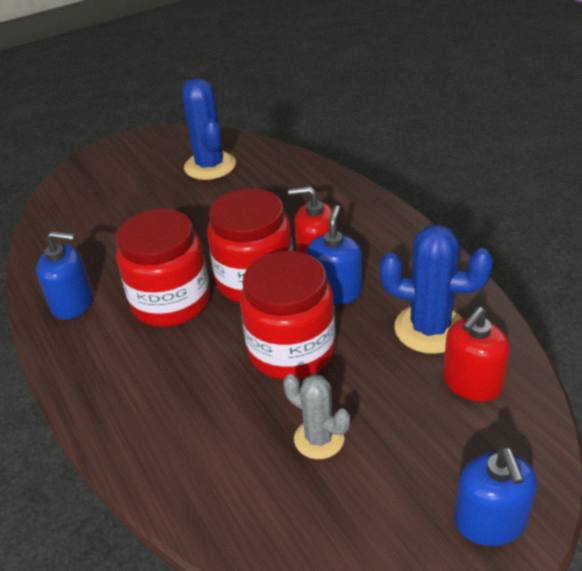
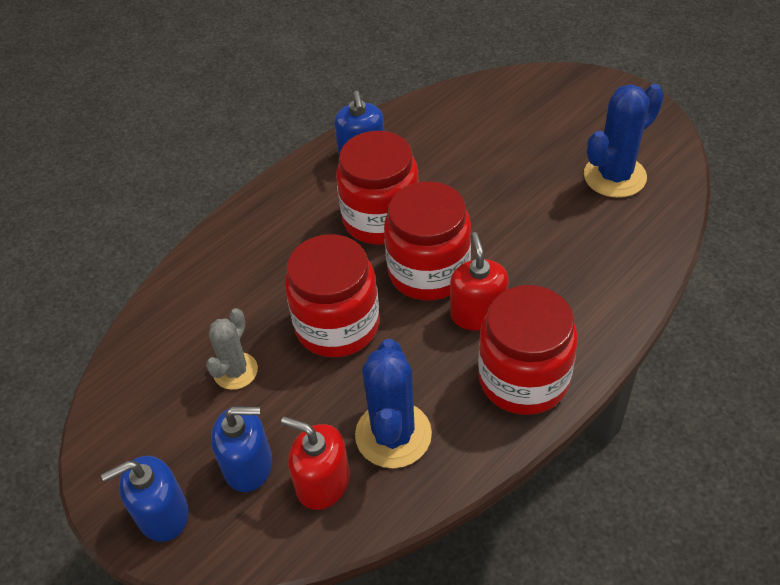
camera: 75 degrees right, 10 degrees up
blue soap dispenser [307,205,362,305] -> blue soap dispenser moved to [211,406,272,492]
none -> red jar [478,285,578,415]

